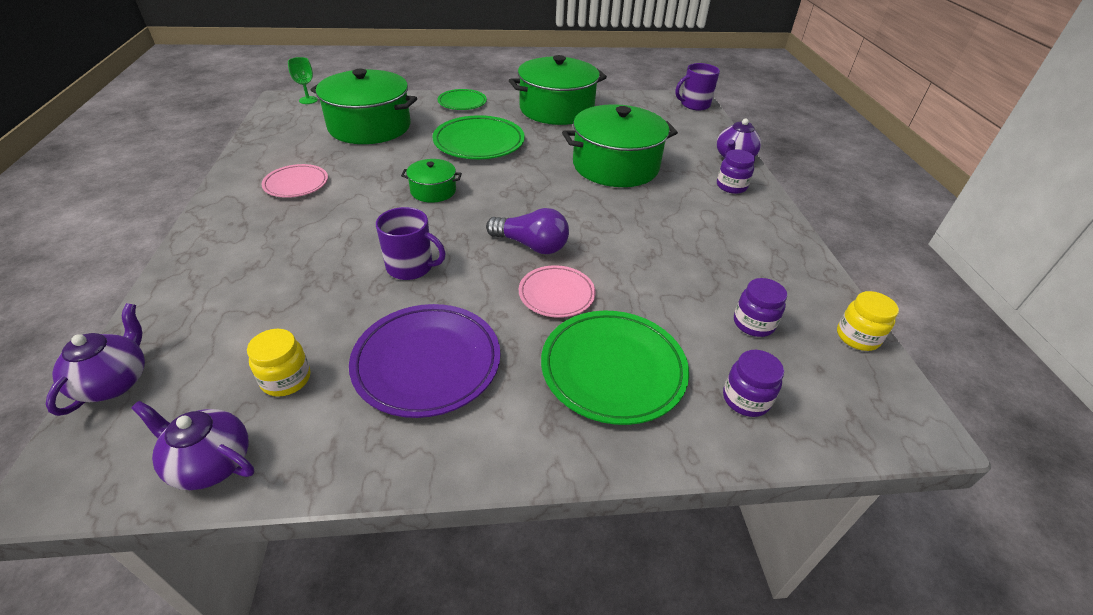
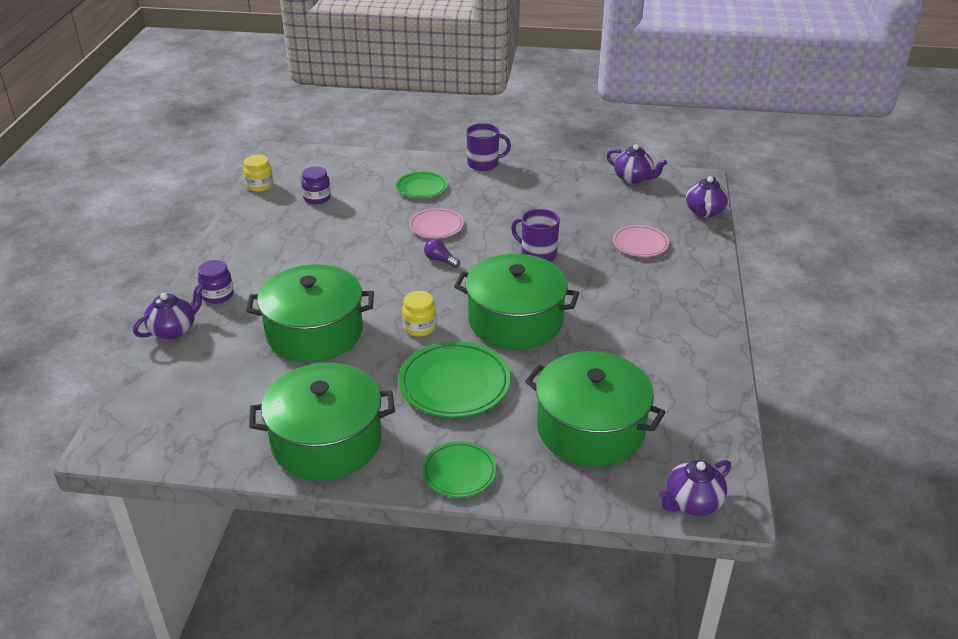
camera: 165 degrees left, 5 degrees down
yellow jar [247,329,310,397] -> yellow jar moved to [402,291,436,337]
pink plate [261,164,328,198] -> pink plate moved to [613,225,669,257]
green goblet [288,57,318,104] -> purple teapot [659,460,731,516]
purple plate [349,304,501,418] -> none
green pot [401,159,462,203] -> green pot [454,254,579,349], size x2.09
purple light bulb [486,208,569,254] -> purple light bulb [424,239,460,268], size x0.58
green plate [541,311,689,425] -> green plate [396,172,447,199], size x0.60
purple mug [675,63,720,110] -> purple mug moved to [467,123,511,171]
purple jar [723,350,784,417] -> none

